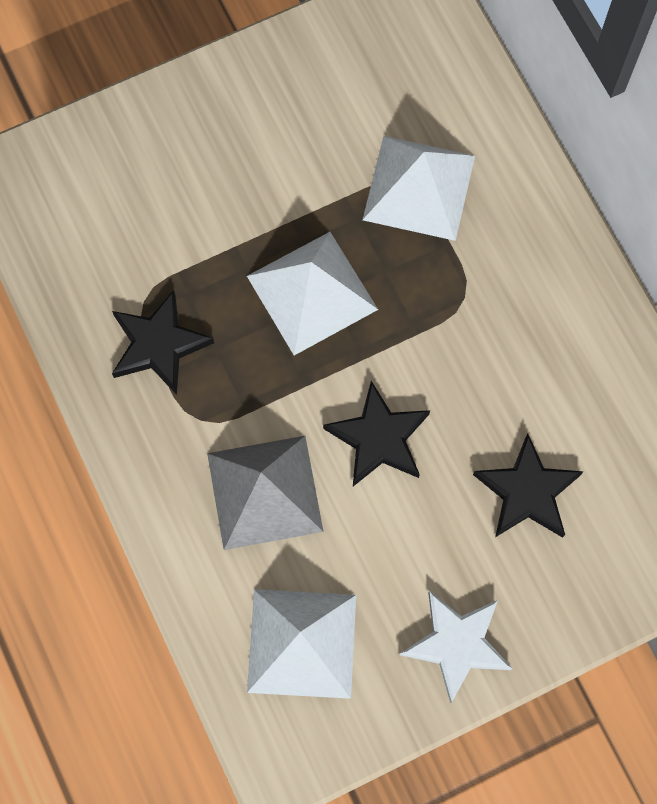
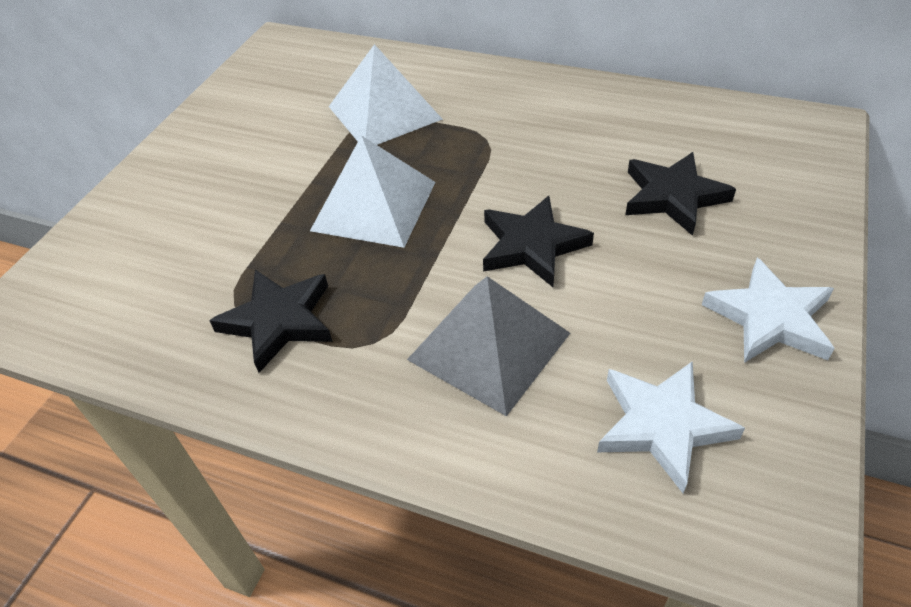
camera: 40 degrees left, 25 degrees down
white pyramid [247,589,356,699] -> white star [597,361,745,493]

